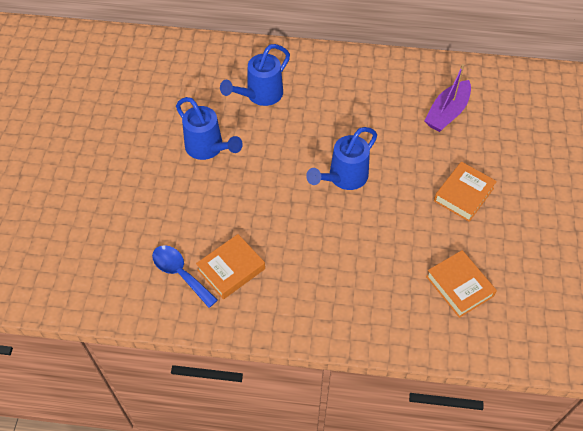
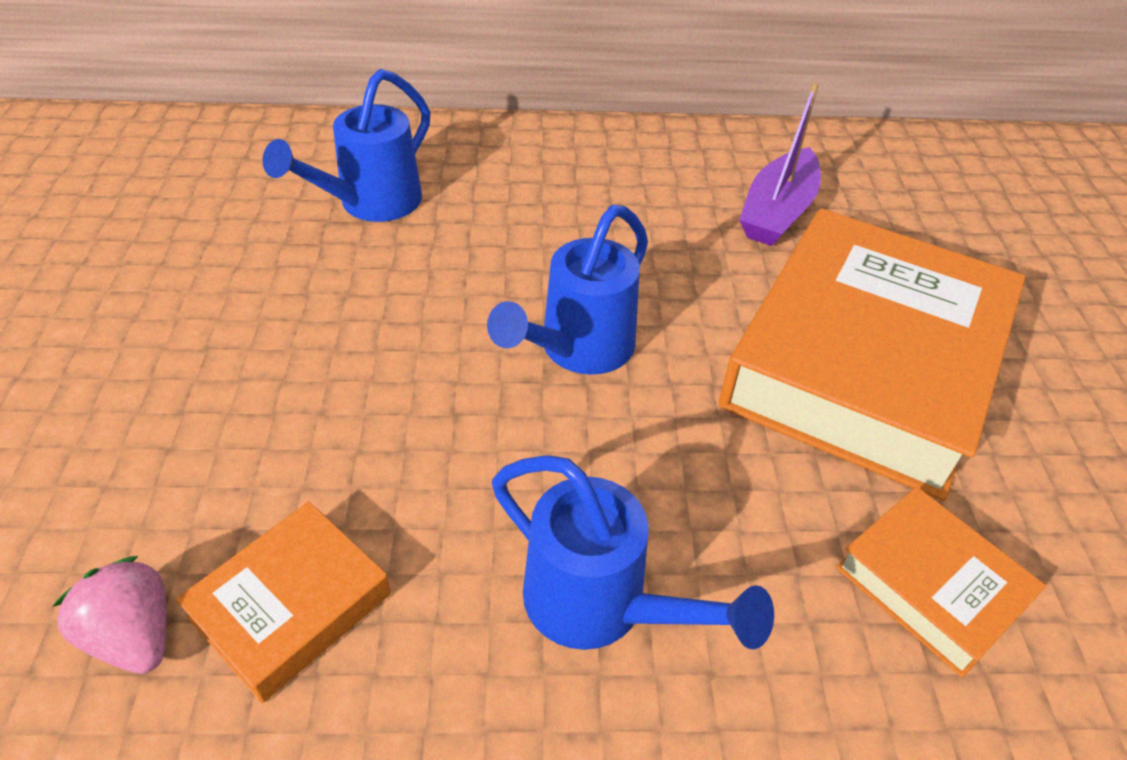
camera: 10 degrees left, 10 degrees down
blue spoon [152,245,218,308] -> pink strawberry [52,556,167,674]
blue watering can [176,97,243,160] -> blue watering can moved to [492,455,774,650]
orange book [434,162,497,222] -> orange book [719,208,1026,501], size x2.21

